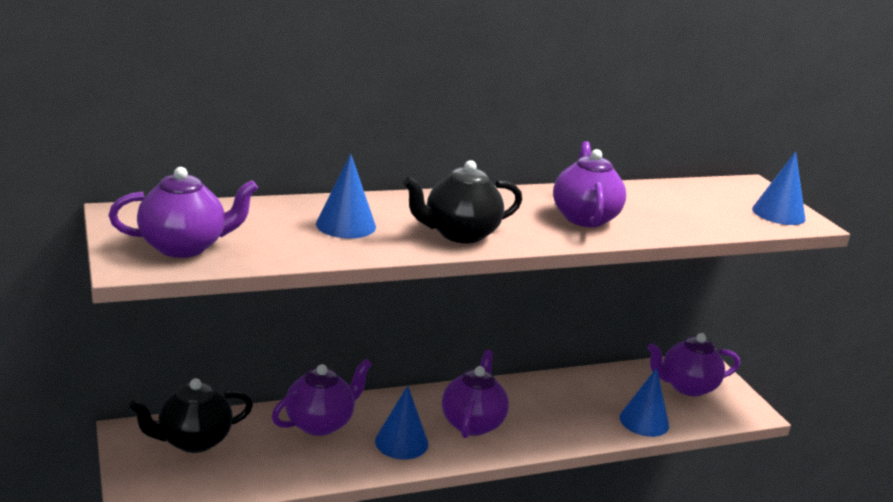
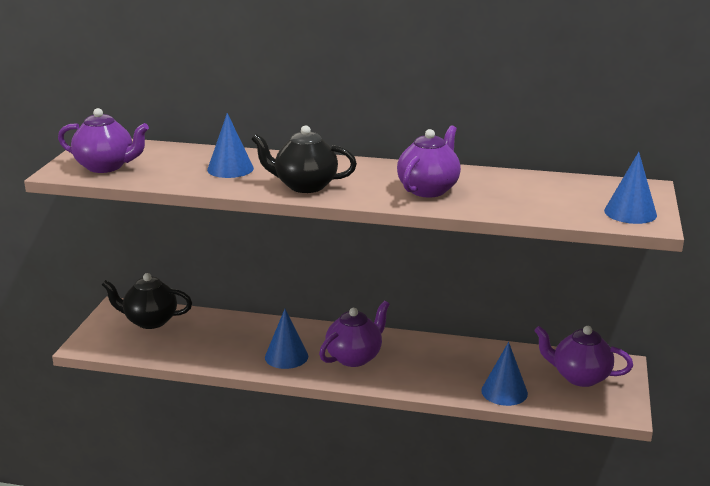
camera: 35 degrees right, 0 degrees up
purple teapot [272,359,372,436] -> none

